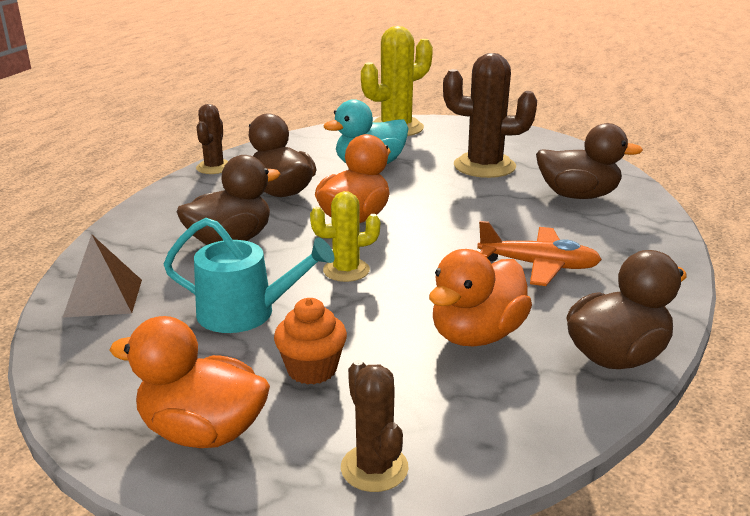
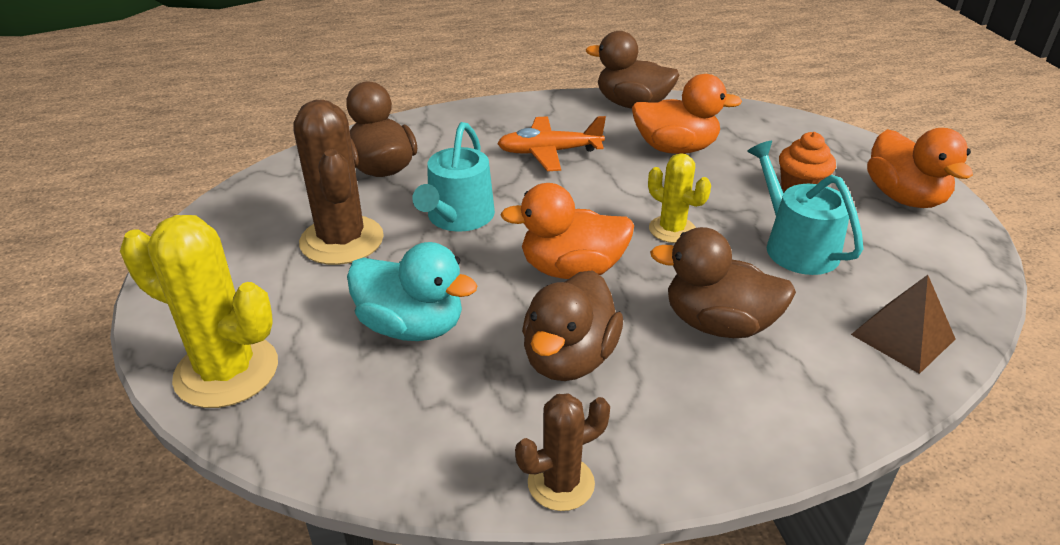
camera: 125 degrees left, 10 degrees up
brown cactus [341,360,408,492] -> none
orange plane [477,221,602,286] -> orange plane turned 75 degrees counterclockwise [497,116,606,171]
none -> turquoise watering can [412,122,495,232]

